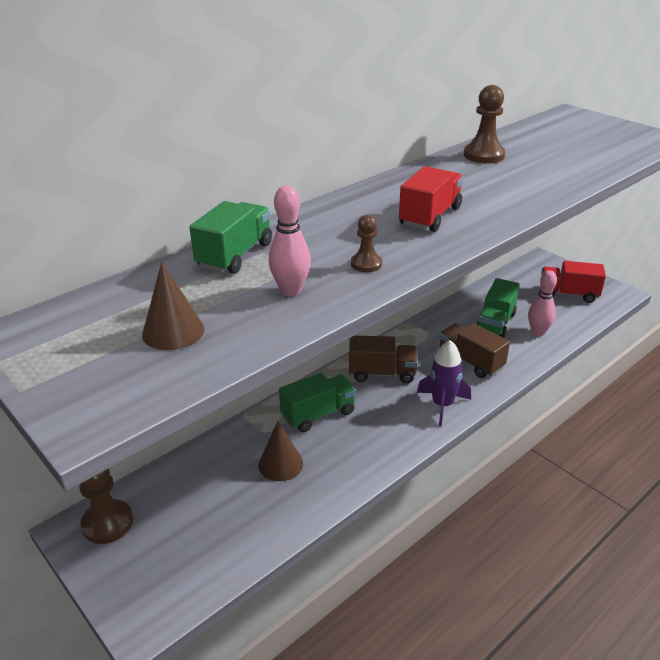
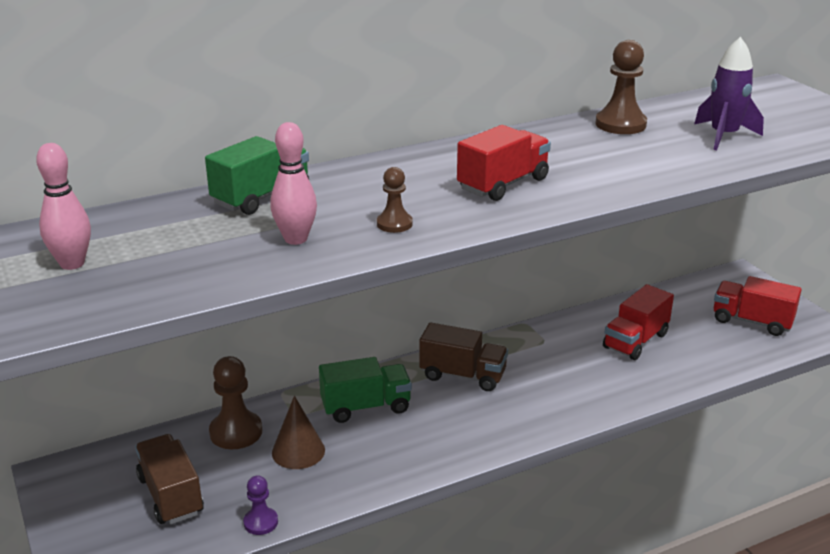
camera: 15 degrees right, 5 degrees down
brown pawn [79,469,133,544] -> brown pawn moved to [209,356,262,449]
brown cone [142,262,205,350] -> none
purple rocket [417,340,471,427] -> purple rocket moved to [694,37,764,150]
brown truck [439,323,510,378] -> brown truck moved to [135,434,204,524]
green truck [477,278,520,338] -> red truck [603,284,674,360]
pink bowling pin [528,270,557,336] -> pink bowling pin moved to [36,143,91,270]
none -> purple pawn [243,475,278,535]

